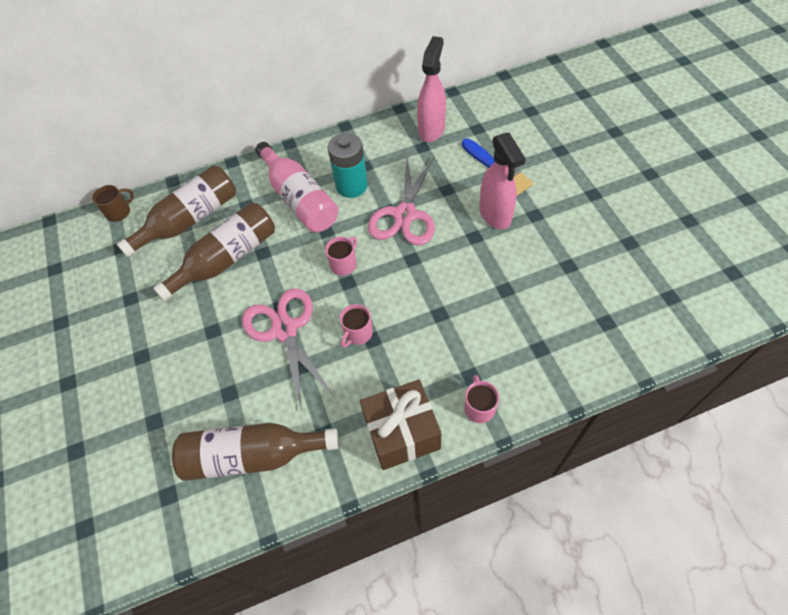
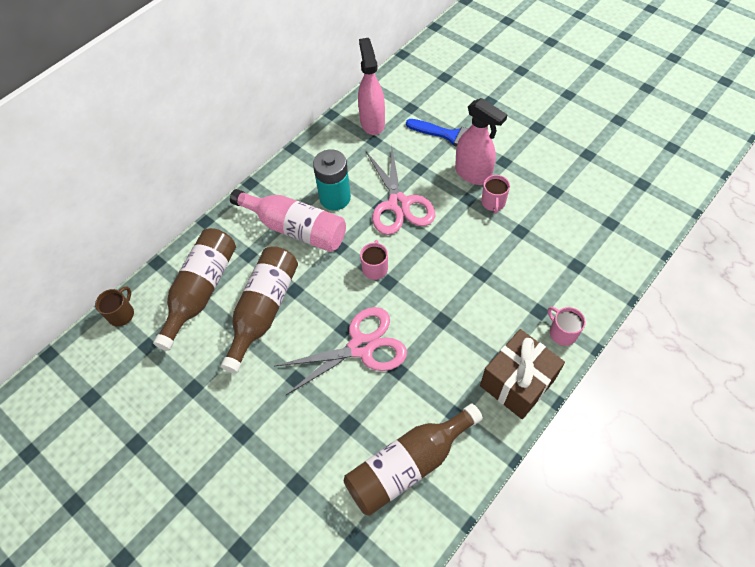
camera: 30 degrees left, 0 degrees up
pink scissors [242,288,335,412] -> pink scissors turned 120 degrees clockwise [275,307,407,395]
pink mug [340,304,373,348] -> pink mug moved to [481,175,510,214]

